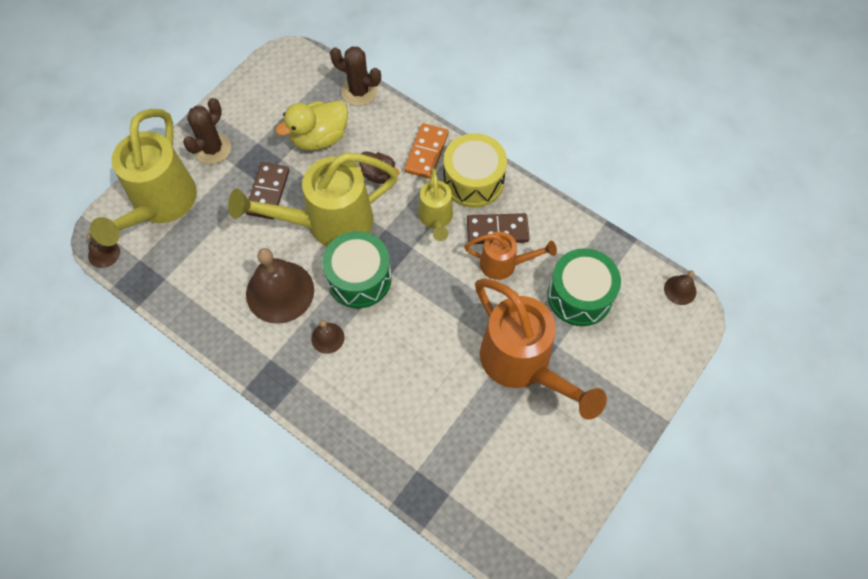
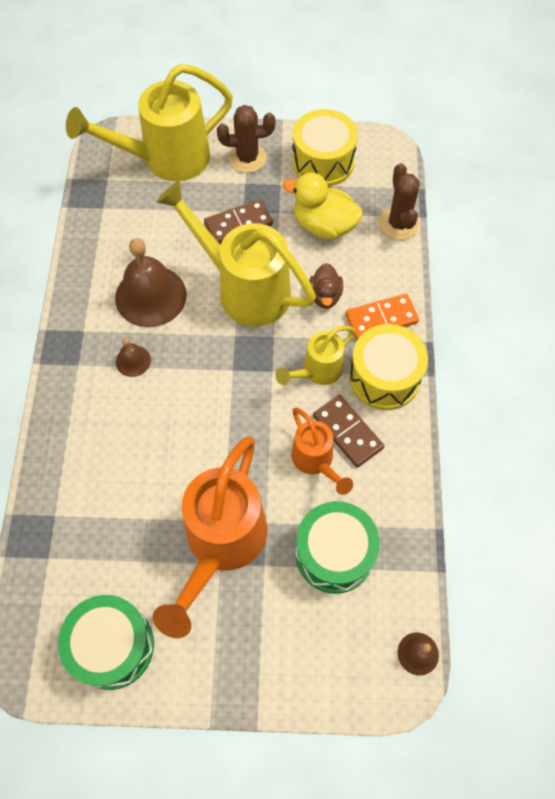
camera: 55 degrees right, 0 degrees up
brown bell [86,233,120,268] -> none
green drum [322,231,392,308] -> green drum moved to [58,595,154,690]
none -> yellow drum [292,109,358,187]

